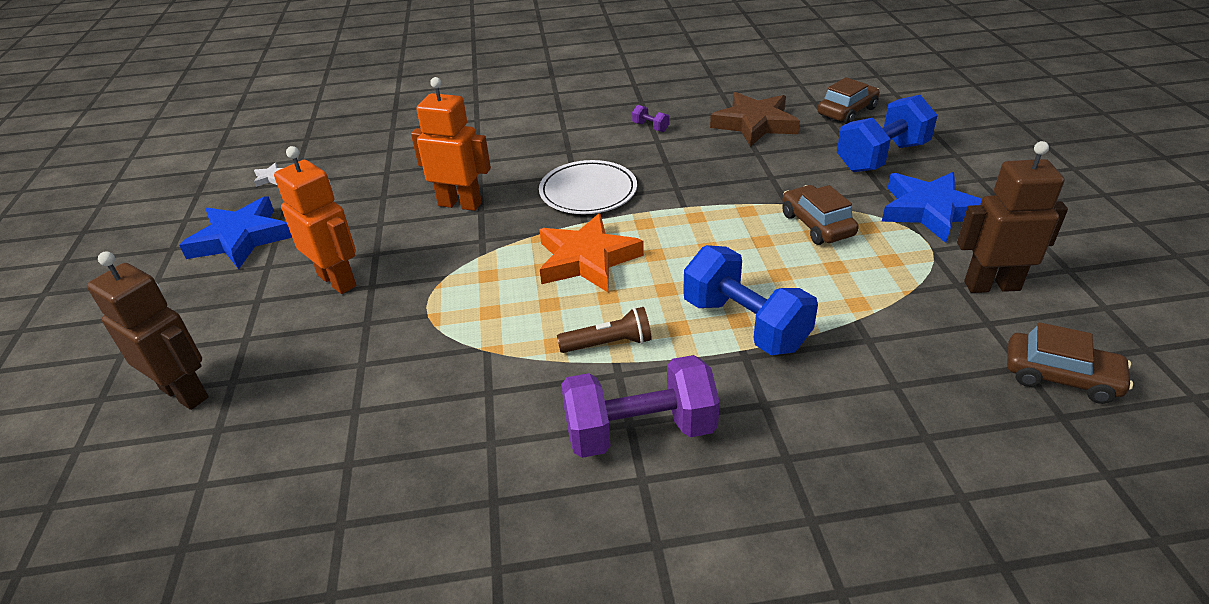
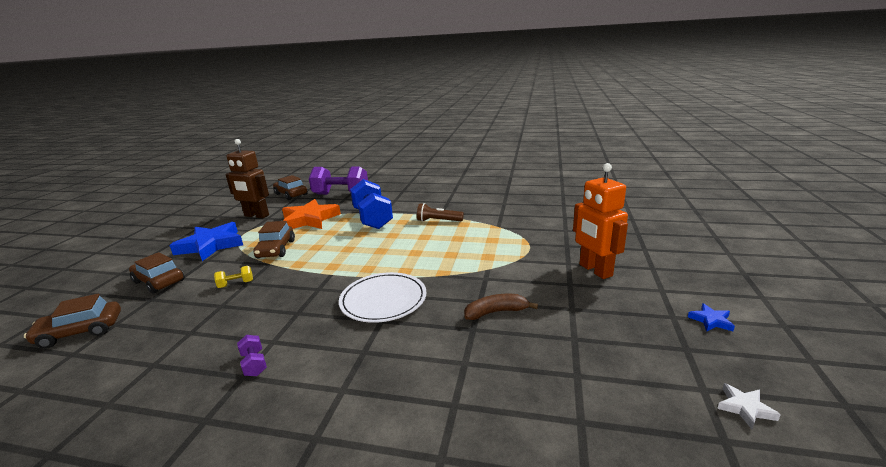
camera: 160 degrees left, 15 degrees down
brown robot [87,251,209,410] -> none
blue star [179,196,292,269] -> blue star [688,303,735,331], size x0.41
orange robot [411,77,491,211] -> brown banana [464,294,538,320]
orange star [539,213,644,292] -> orange star moved to [282,199,341,229]
purple dumbbell [561,355,720,458] -> purple dumbbell moved to [309,166,368,195]
brown star [710,92,800,147] -> none
blue dumbbell [837,95,938,172] -> brown car [129,252,185,294]
none -> yellow dumbbell [214,266,253,288]

